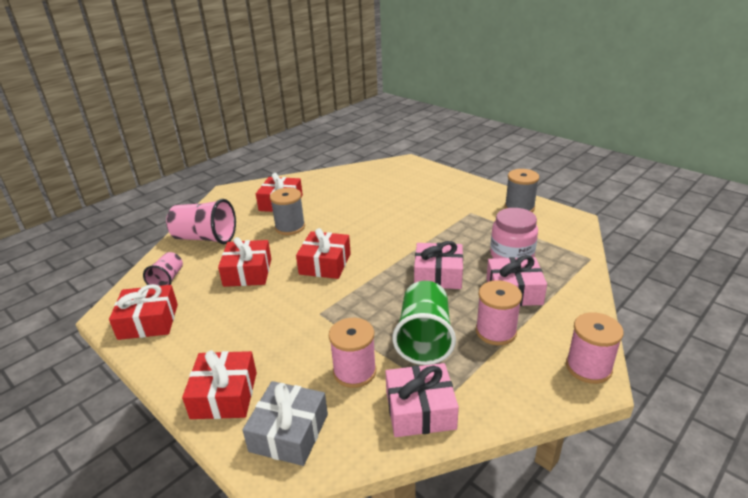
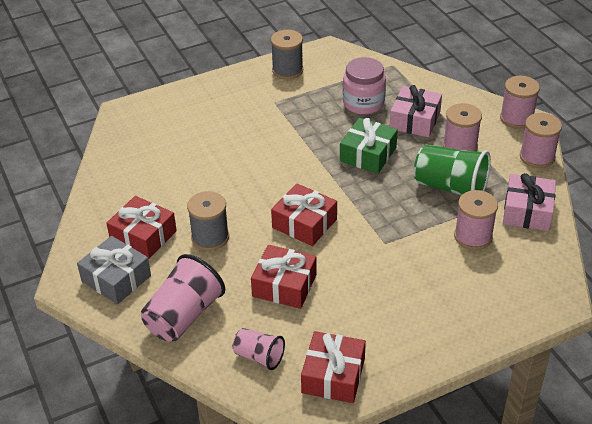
camera: 70 degrees left, 10 degrees up
red gift [182,350,257,419] -> none
grey gift [242,381,328,466] -> grey gift moved to [77,236,151,304]
pink gift [414,241,463,289] -> green gift [340,118,398,174]
none -> pink spool [520,113,562,168]

